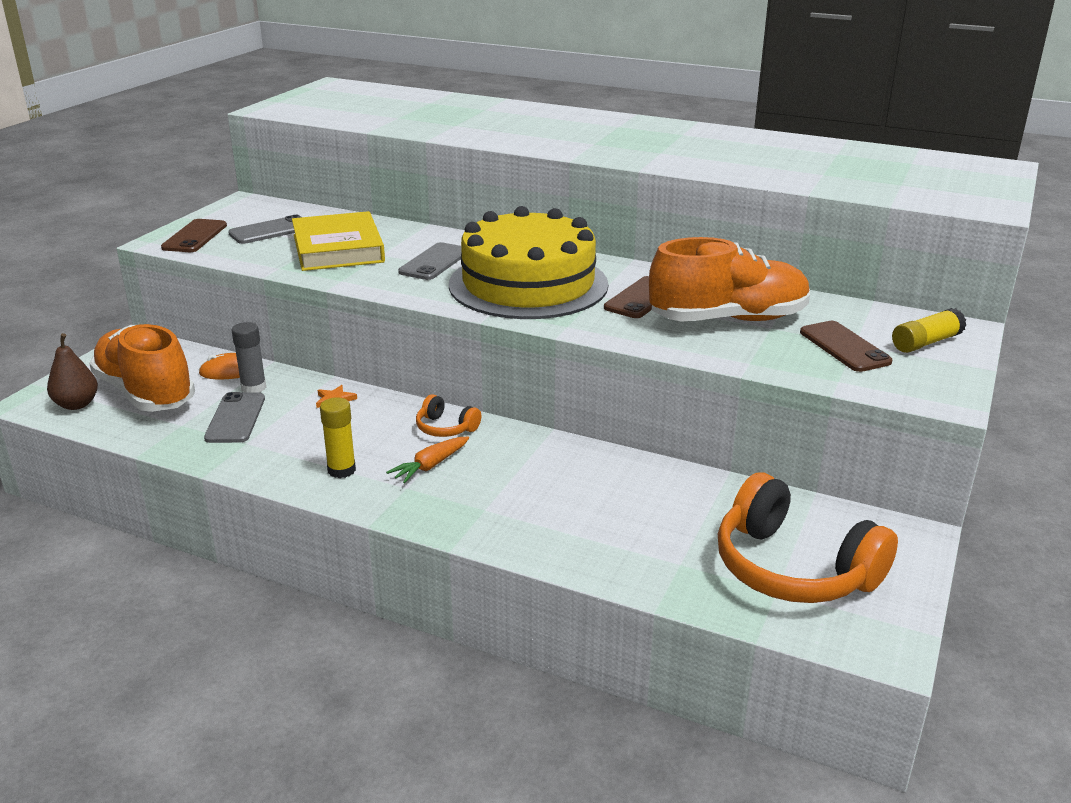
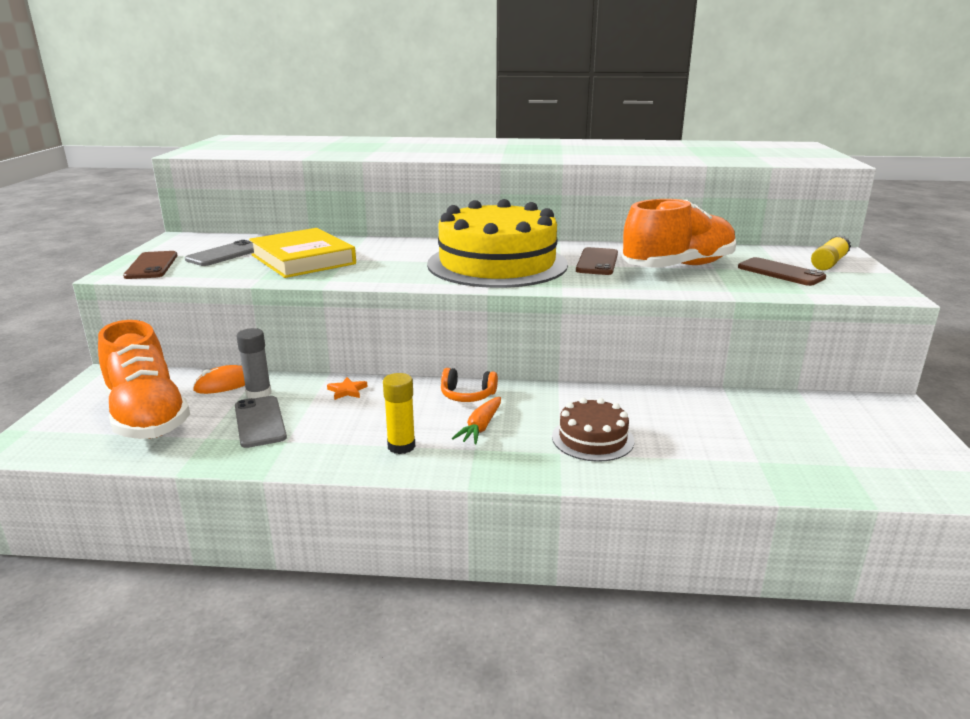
camera: 20 degrees left, 5 degrees down
brown pear [47,333,98,410] -> none
orange shoe [89,324,195,412] -> orange shoe turned 150 degrees counterclockwise [98,320,190,439]
grey phone [398,242,462,280] -> none
orange headphones [718,473,898,603] -> none
none -> brown cake [552,398,634,462]

